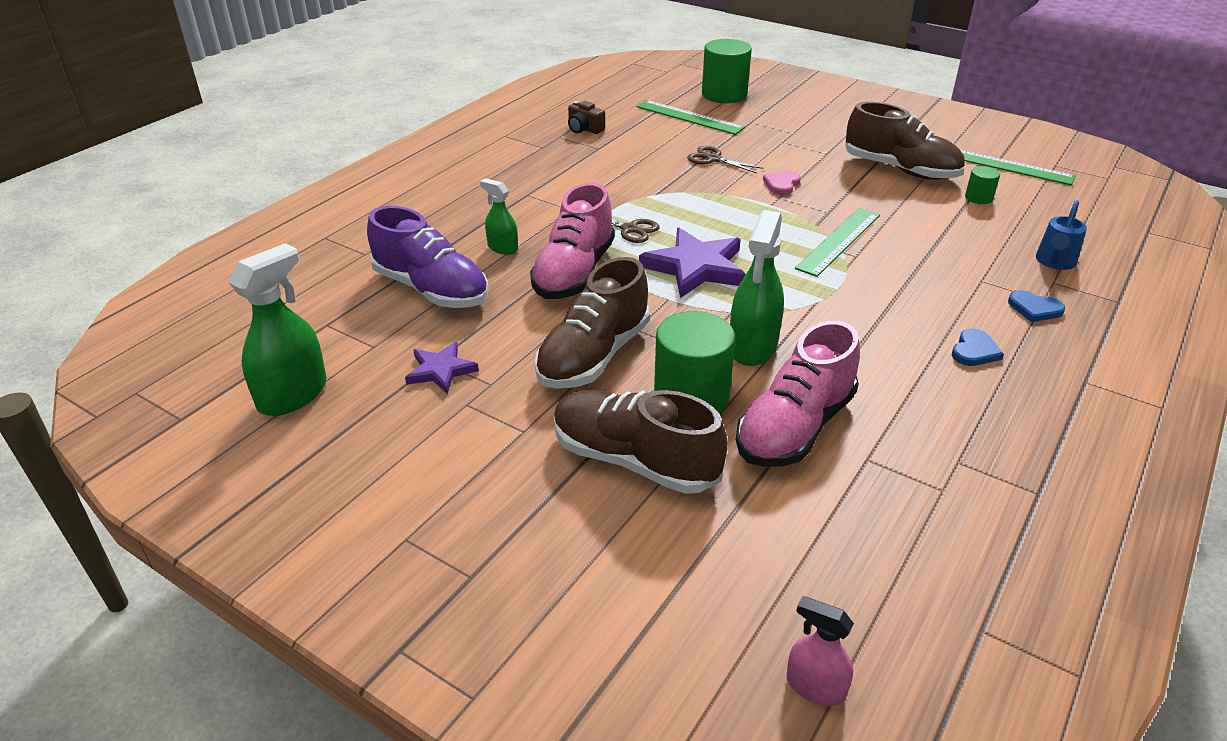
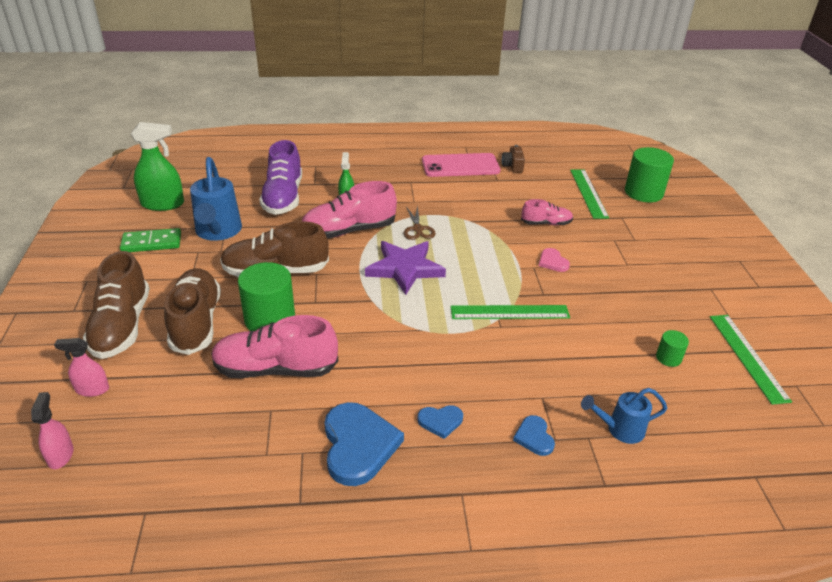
camera: 50 degrees right, 0 degrees up
purple star [405,342,479,393] -> blue watering can [190,157,242,241]
brown scissors [687,146,764,173] -> pink shoe [521,199,573,226]
green spray bottle [730,210,784,366] -> none
pink heart [763,171,801,195] -> pink heart turned 105 degrees counterclockwise [539,248,570,272]
brown shoe [845,102,965,180] -> brown shoe moved to [83,251,150,359]
none -> pink spray bottle [54,338,109,397]
none -> green domino [120,228,181,252]
none -> blue heart [324,402,404,486]
none -> pink phone [422,153,500,177]

